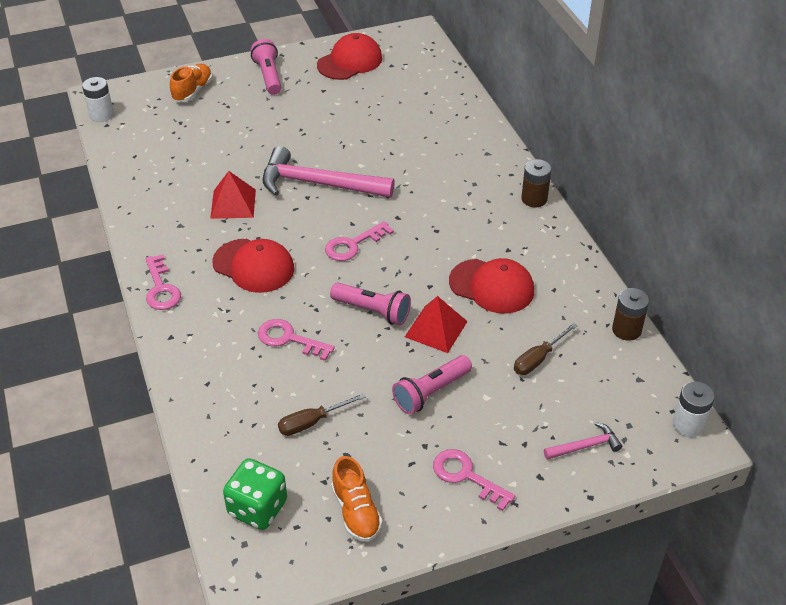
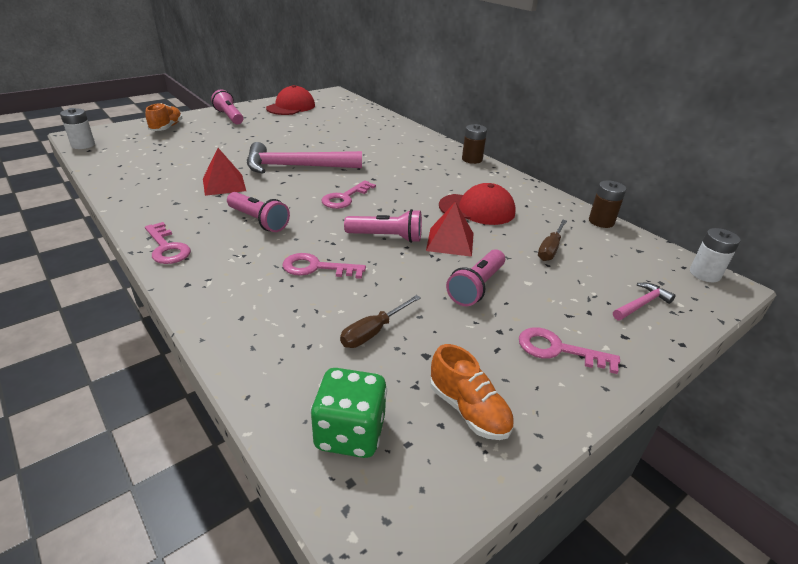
camera: 20 degrees left, 10 degrees down
red cap [212,239,294,293] -> pink flashlight [227,192,290,232]

